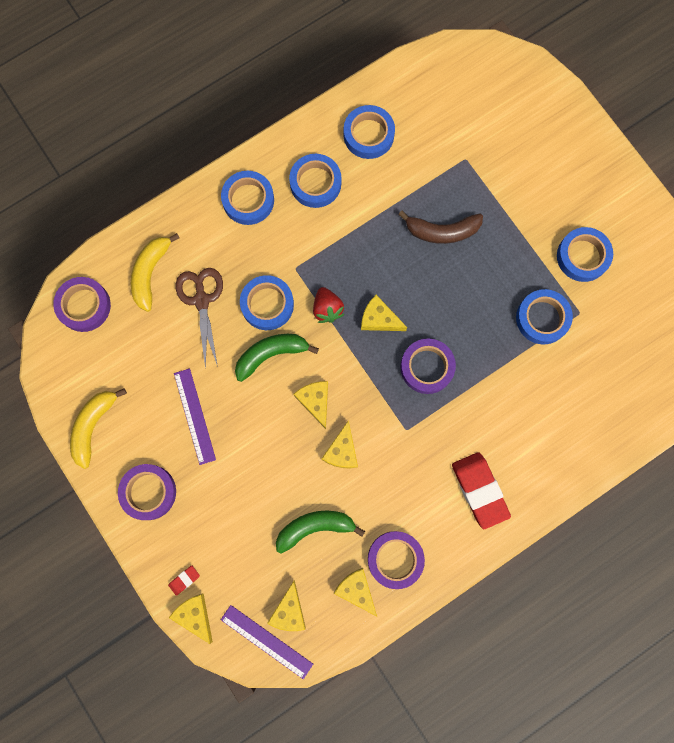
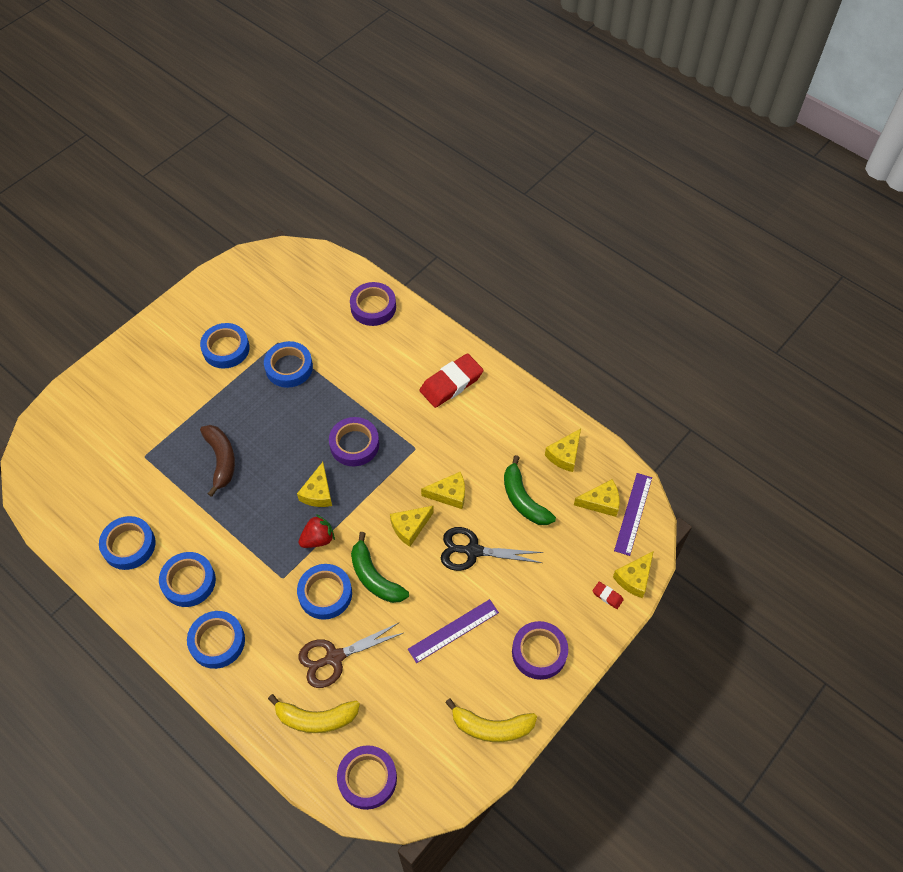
camera: 105 degrees left, 20 degrees down
purple tape [368,531,425,589] -> purple tape moved to [350,282,396,326]
none -> black scissors [441,527,543,571]

